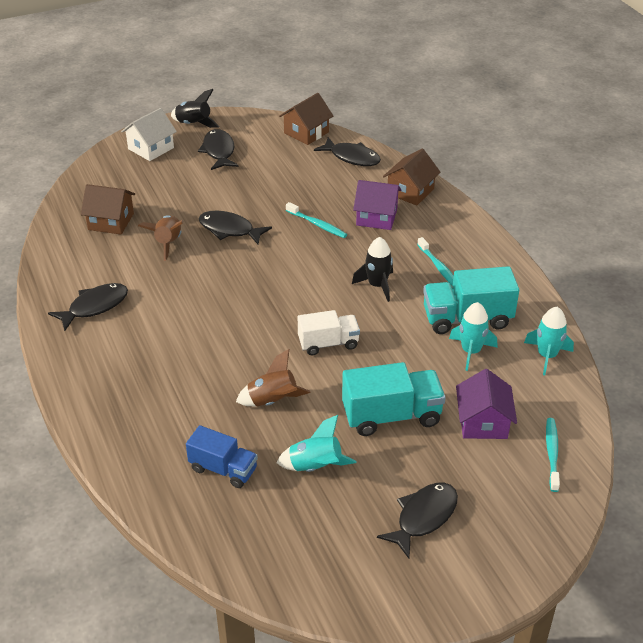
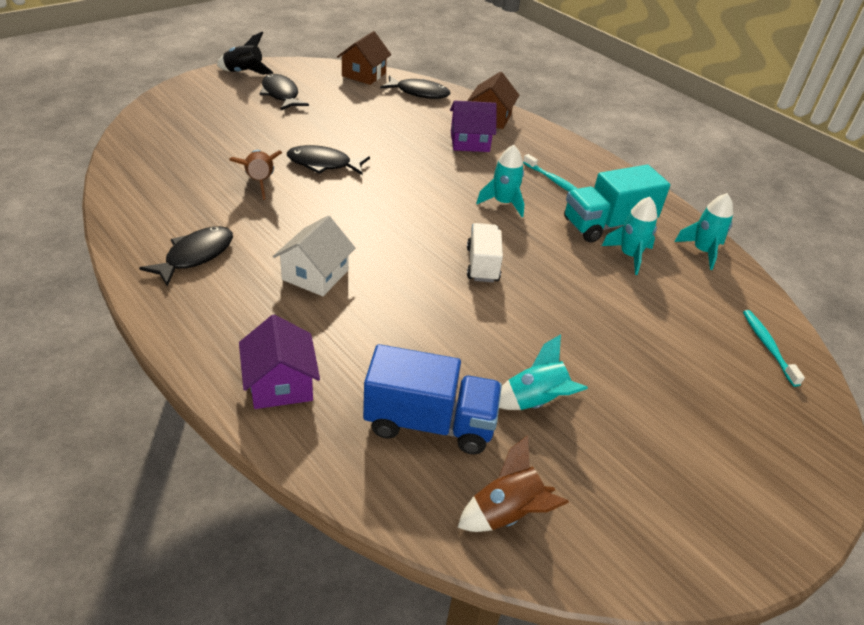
camera: 20 degrees left, 0 degrees up
brown house [81,184,135,235] -> none
white house [121,108,177,161] -> white house moved to [273,216,355,296]
blue truck [186,425,258,488] -> blue truck [363,344,502,454], size x1.52
brown rocket [236,349,311,406] -> brown rocket moved to [458,435,569,532]
turquoise toothbrush [286,202,347,238] -> none
white truck [298,310,360,355] -> white truck turned 60 degrees counterclockwise [467,223,503,282]
turquoise truck [342,362,446,436] -> none
black rocket [352,237,393,302] -> turquoise rocket [476,145,524,217]
black fish [377,482,458,558] -> none
purple house [456,369,517,439] -> purple house moved to [239,315,320,409]

